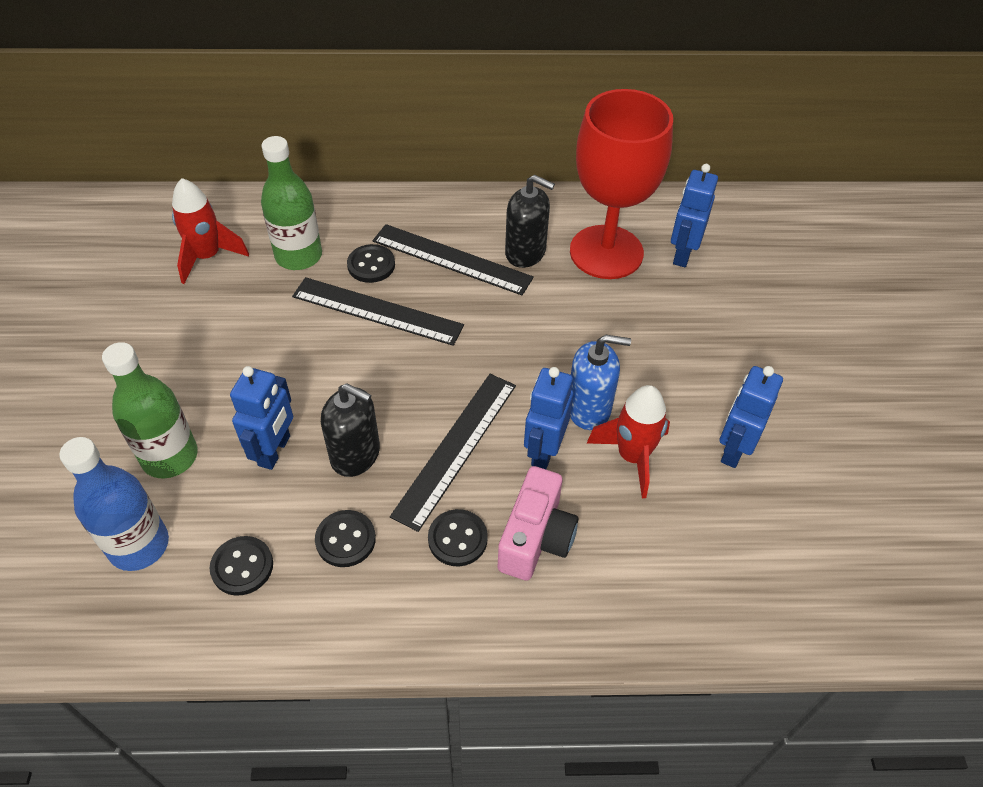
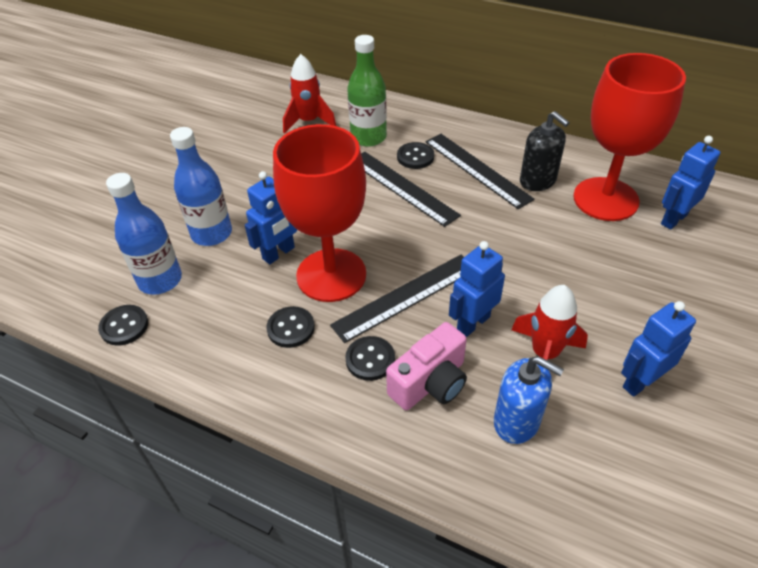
camera: 30 degrees right, 5 degrees down
green bottle [102,342,198,478] -> blue bottle [170,127,232,246]
black button [210,536,273,596] -> black button moved to [98,305,148,346]
black soap dispenser [321,383,380,477] -> red goblet [273,124,366,302]
blue soap dispenser [570,335,631,430] -> blue soap dispenser moved to [494,356,564,444]

